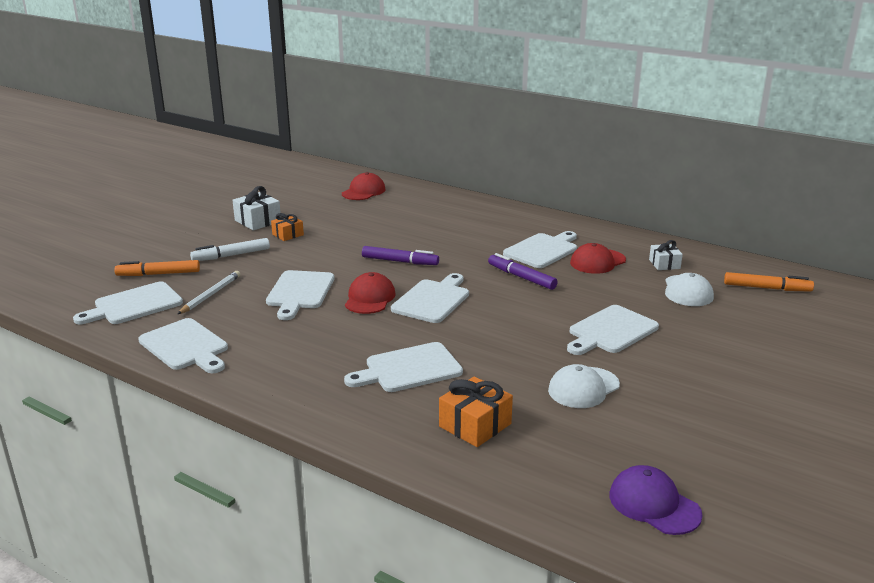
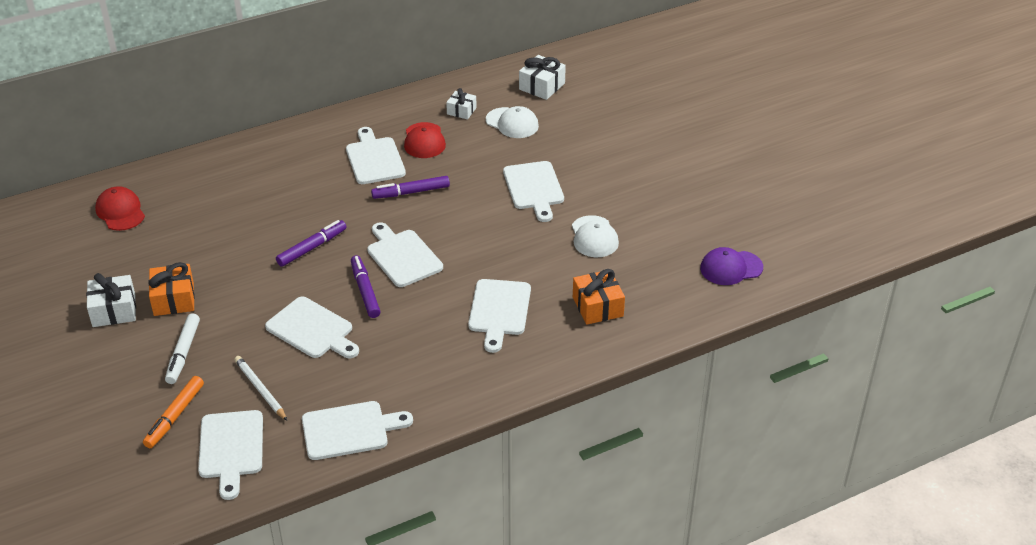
camera: 60 degrees left, 15 degrees up
orange gift [271,213,304,241] -> orange gift [148,262,195,316], size x1.54
red cap [345,272,396,314] -> purple marker [351,256,381,318]
orange marker [724,272,814,292] -> white gift [519,55,566,100]

